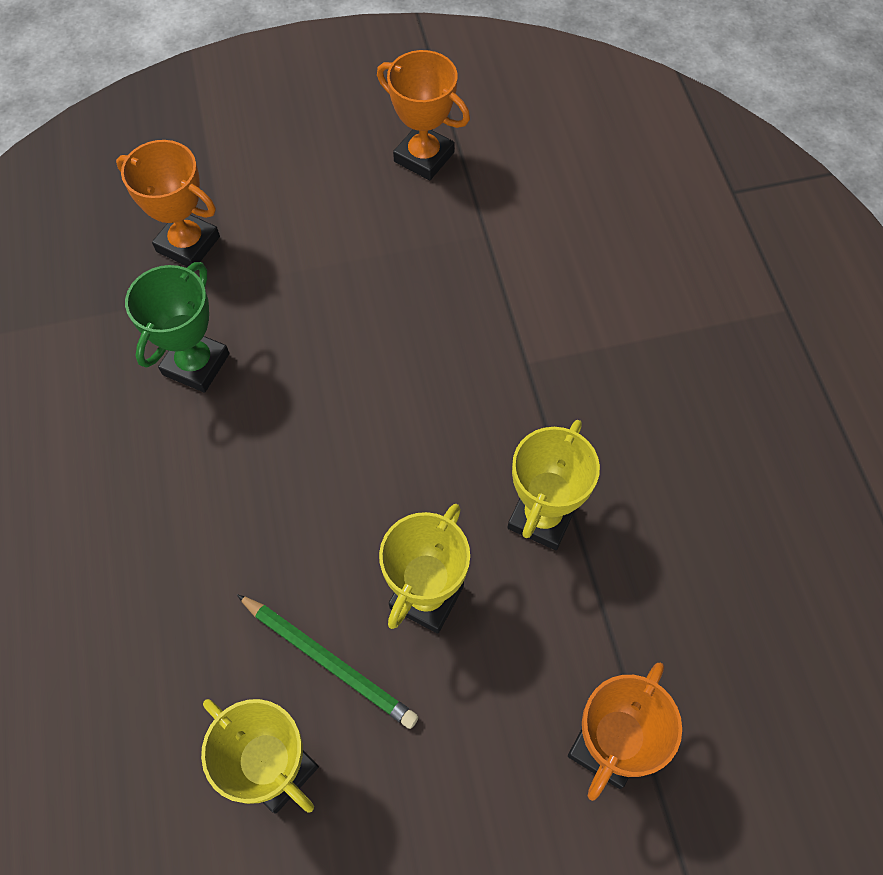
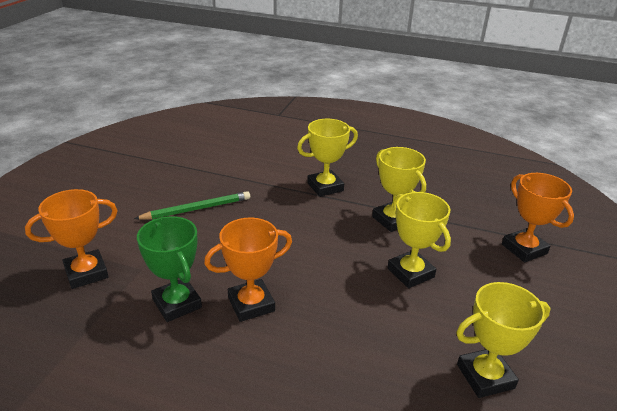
camera: 60 degrees left, 30 degrees down
green pencil [237,594,418,729] -> green pencil moved to [134,191,250,219]
orange trophy [377,50,470,180] -> orange trophy moved to [204,218,292,322]
none -> yellow trophy [297,119,358,197]

